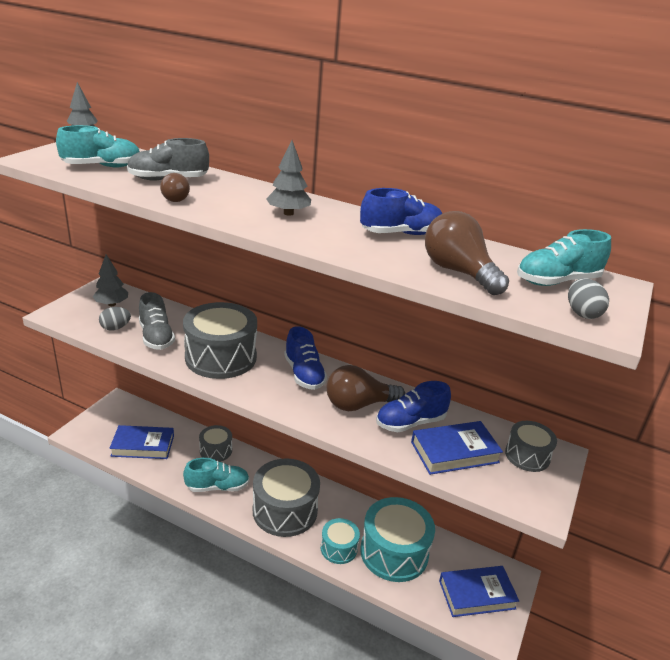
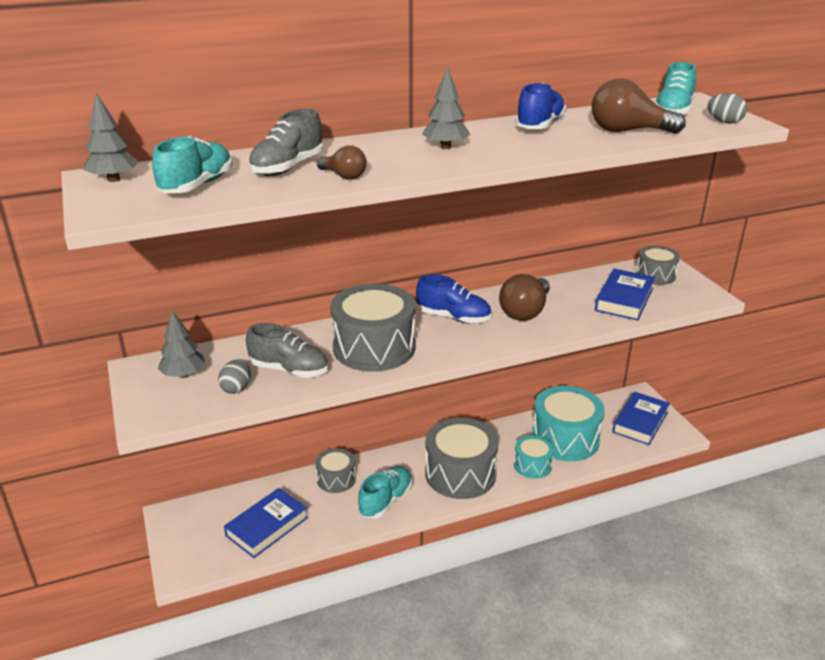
camera: 45 degrees left, 0 degrees up
blue shoe [376,381,451,432] -> none

